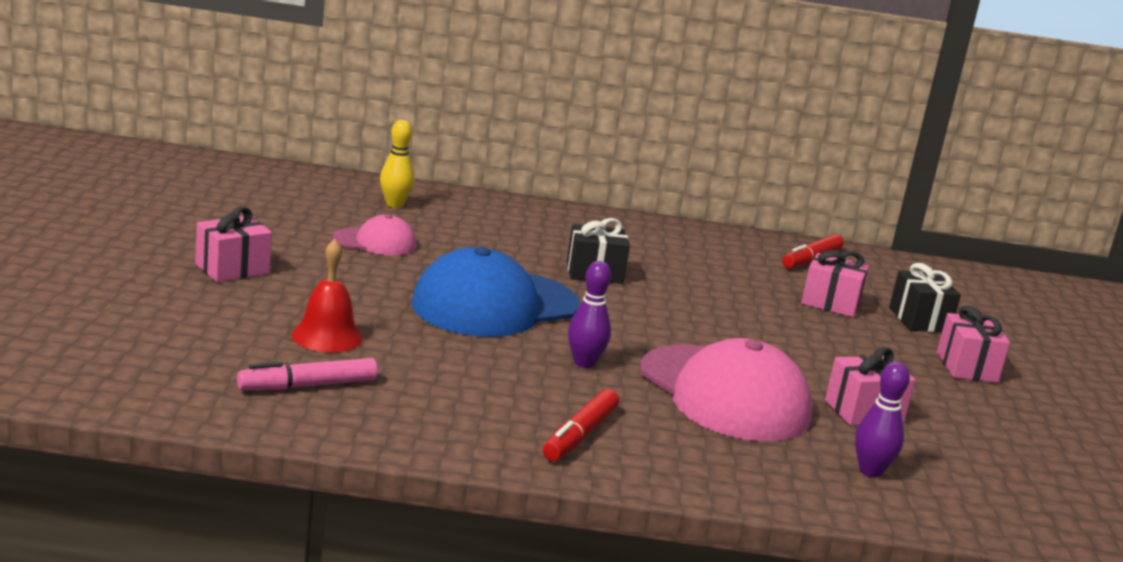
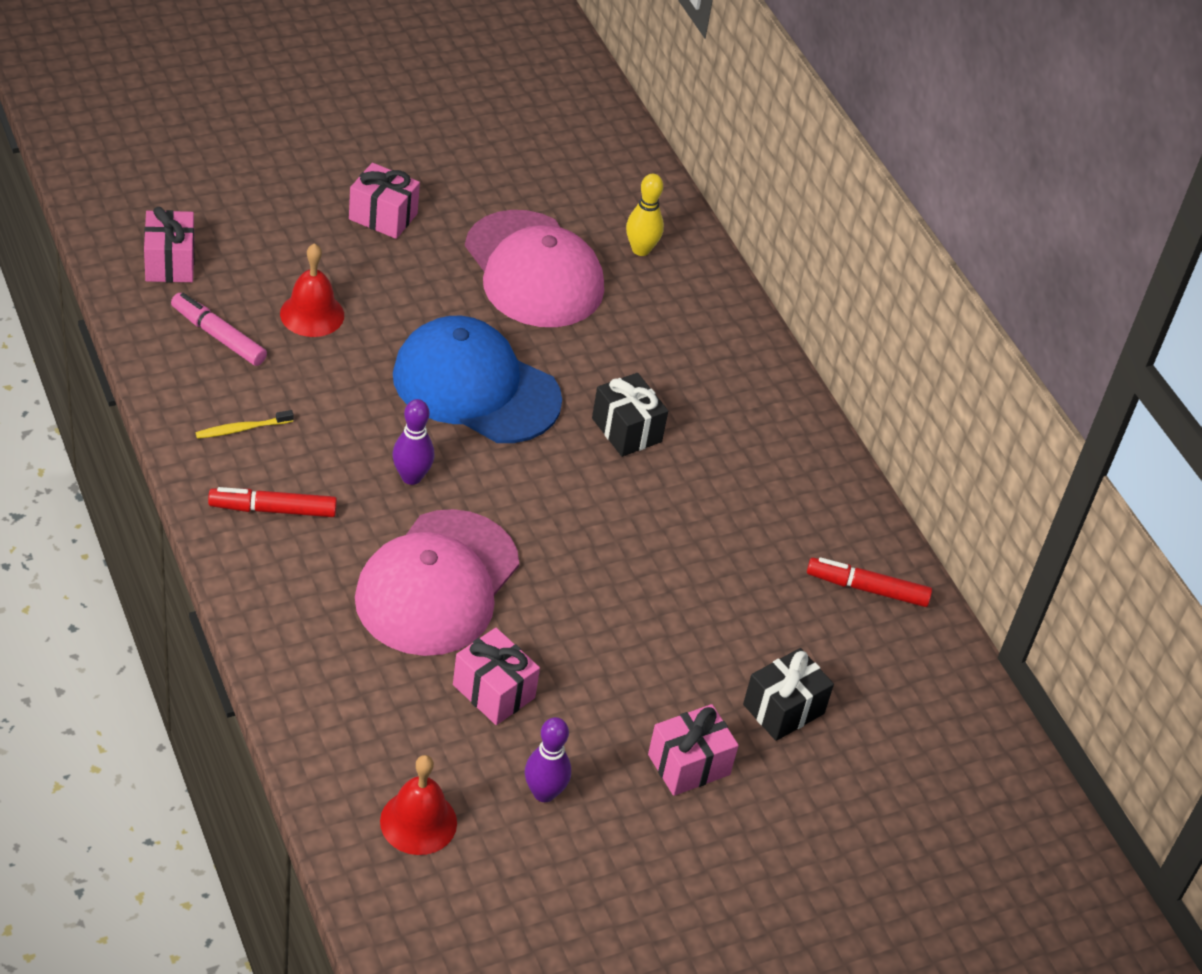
camera: 60 degrees right, 25 degrees up
pink cap [332,214,416,256] -> pink cap [465,210,604,327], size x1.94
pink gift [801,250,869,317] -> pink gift moved to [144,207,195,282]
purple bowling pin [855,362,910,478] -> purple bowling pin moved to [525,717,571,802]
none -> yellow toothbrush [196,410,294,439]
none -> red bell [380,755,457,855]

